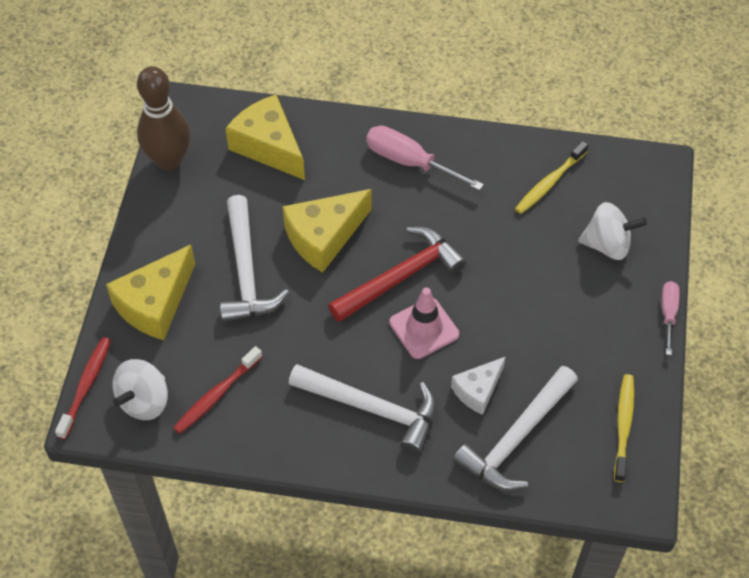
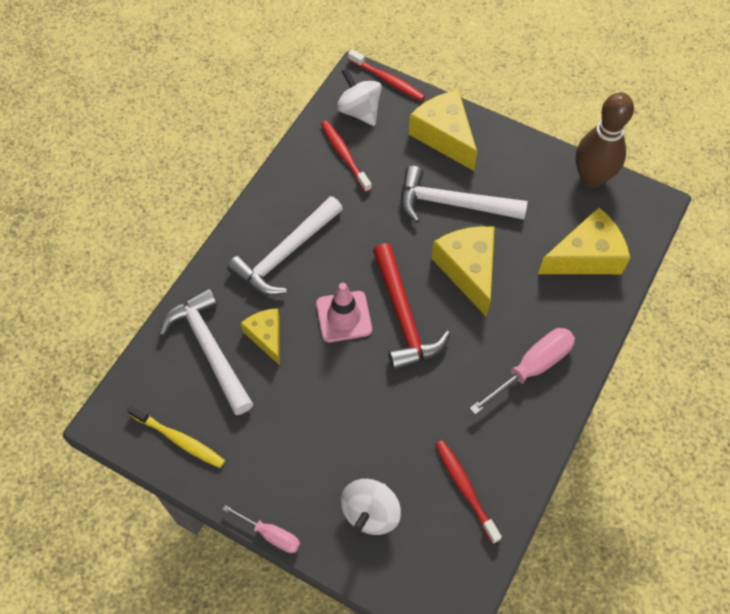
camera: 110 degrees right, 5 degrees up
white cheese [451,357,505,415] -> yellow cheese [241,308,280,364]
yellow toothbrush [515,141,589,214] -> red toothbrush [435,440,502,544]

